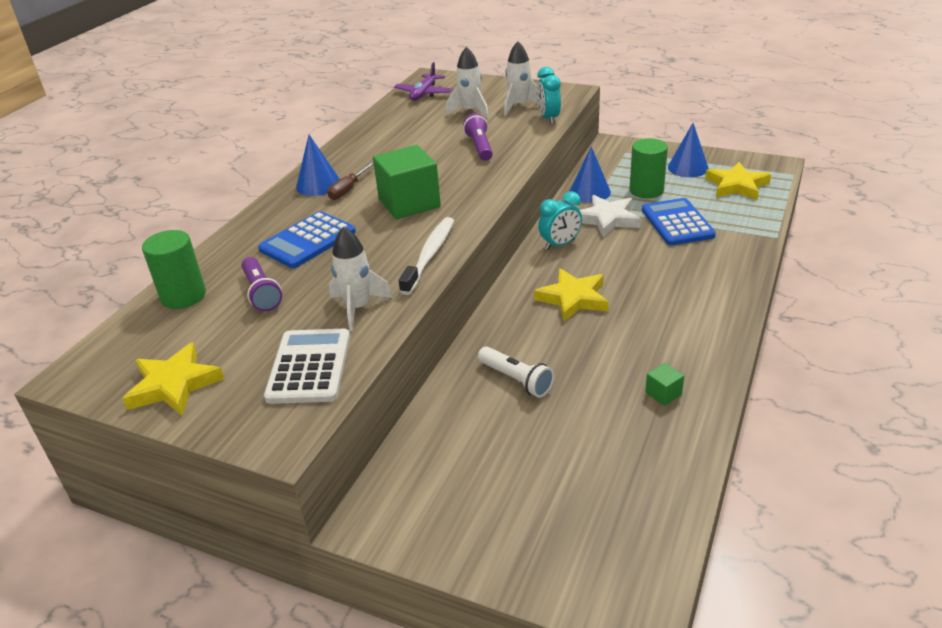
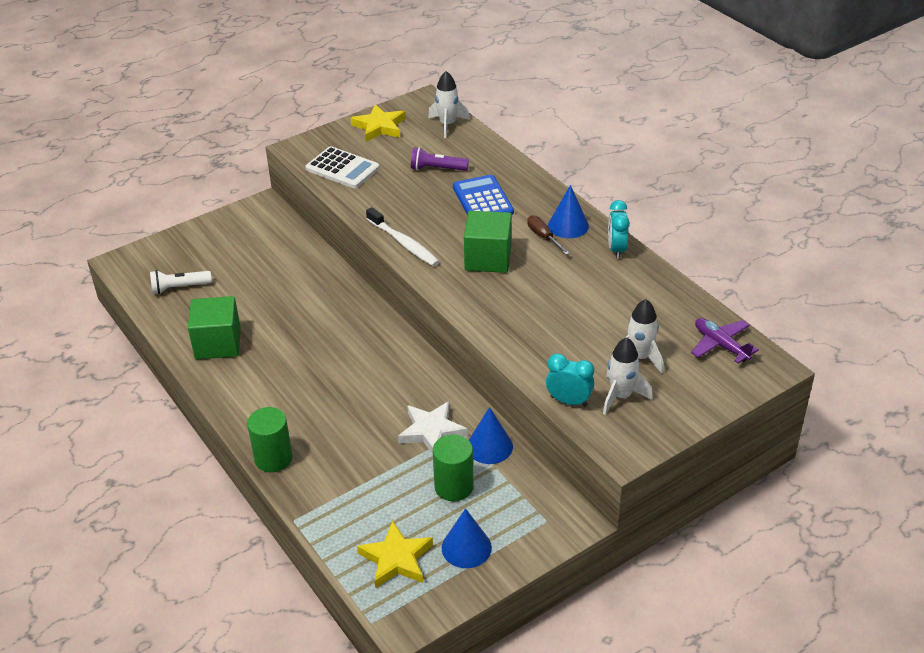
camera: 120 degrees right, 5 degrees up
green cylinder [142,230,206,309] -> green cylinder moved to [247,407,293,472]
white rocket [329,226,393,331] -> white rocket moved to [428,71,470,138]
purple flashlight [463,113,493,161] -> none
white flashlight [478,347,554,398] -> white flashlight moved to [150,270,212,294]
yellow star [534,268,609,322] -> none
turquoise clock [538,191,582,250] -> turquoise clock moved to [608,200,630,259]
blue calculator [642,198,716,245] -> none
green cube [645,363,684,406] -> green cube [188,296,241,359], size x2.29

